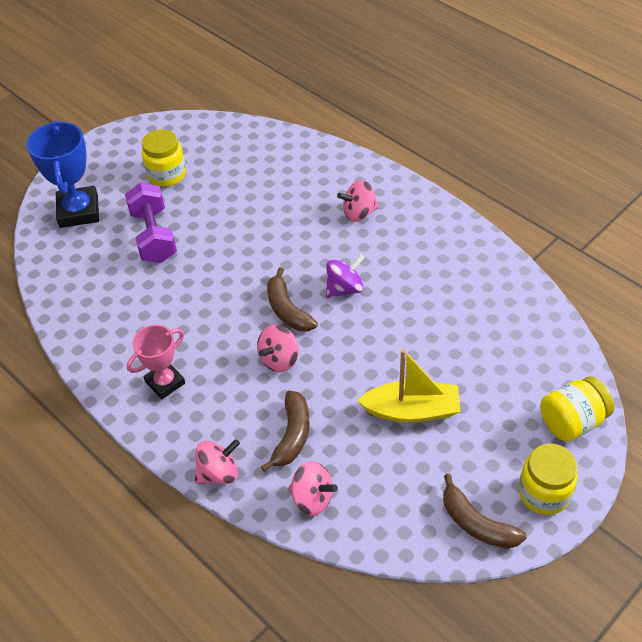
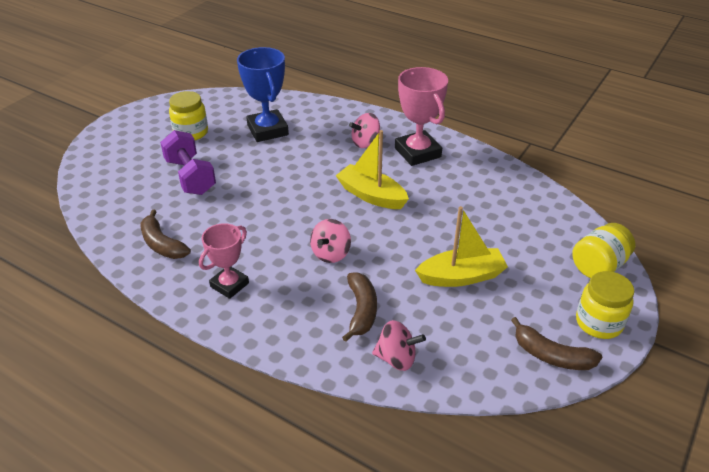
camera: 15 degrees left, 10 degrees down
blue trophy [26,121,99,228] -> blue trophy moved to [237,47,289,142]
pink spinning top [195,439,240,484] -> none
brown banana [267,267,318,331] -> brown banana moved to [140,210,191,259]
purple spinning top [326,254,365,298] -> yellow boat [336,130,409,209]
none -> pink trophy [395,67,448,166]

